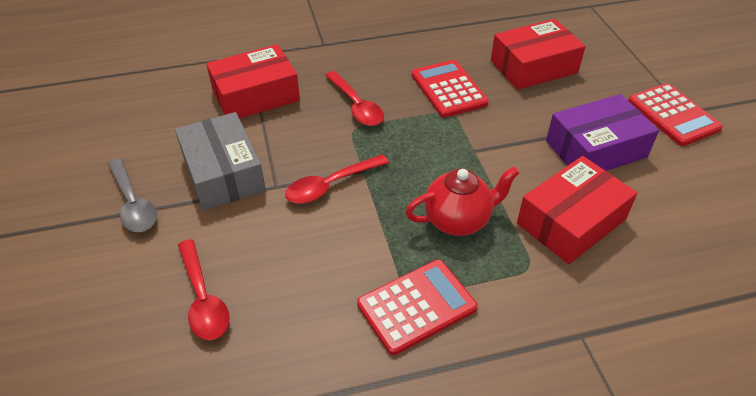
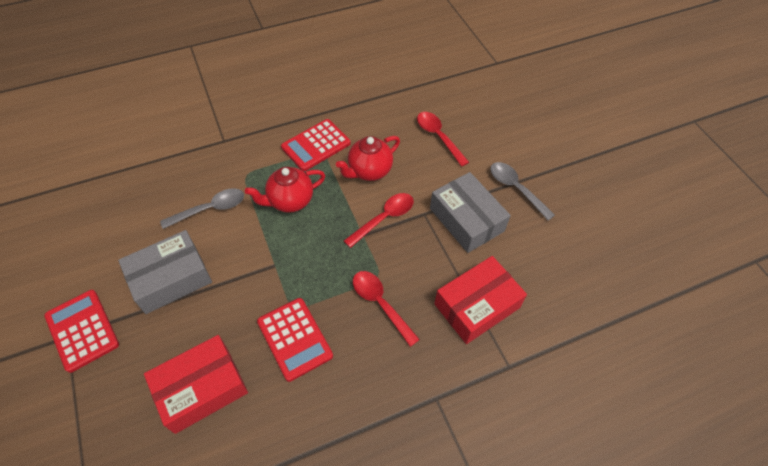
camera: 170 degrees right, 10 degrees up
red box [517,156,637,264] -> grey spoon [160,188,244,229]
purple box [546,94,659,171] -> grey box [118,230,212,314]
none -> red teapot [336,136,400,181]

